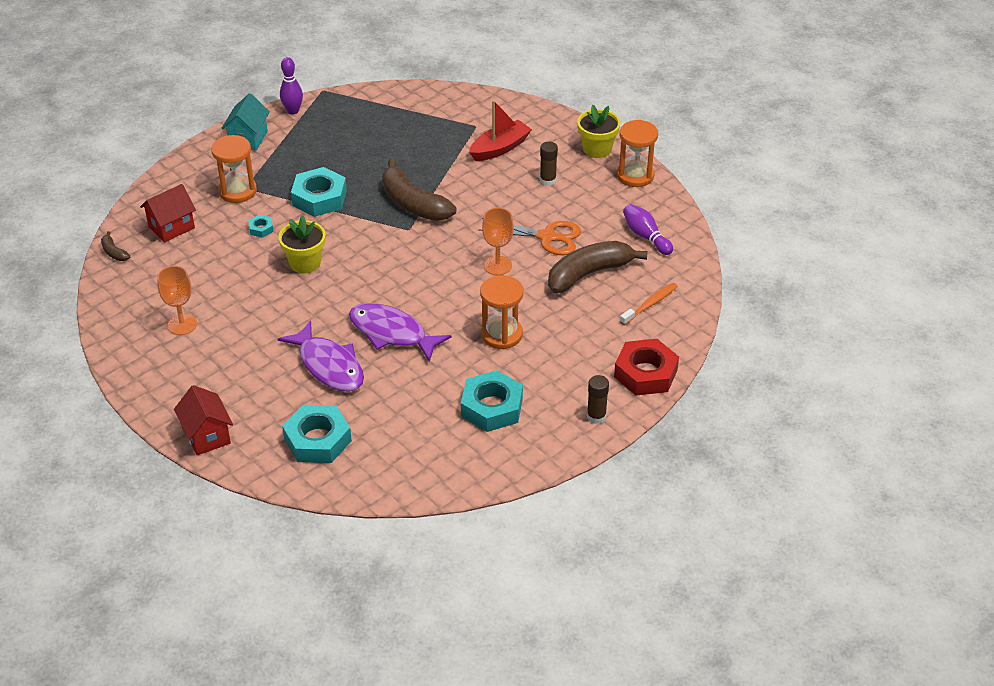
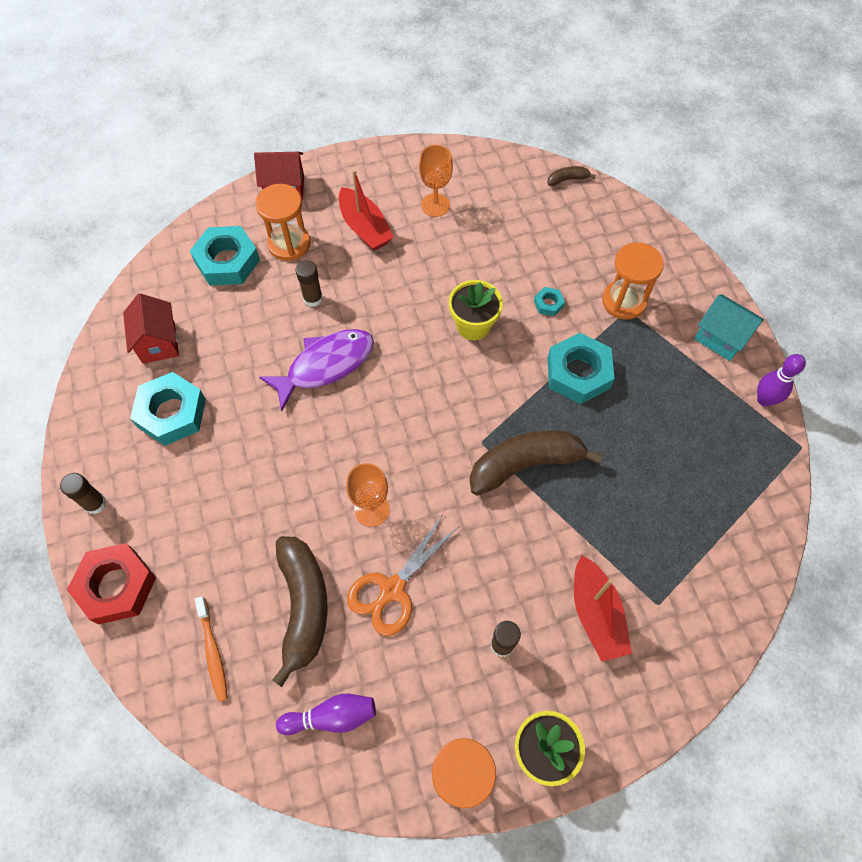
camera: 115 degrees right, 20 degrees up
red house [140,184,196,243] -> red house moved to [123,293,179,364]
purple fish [278,321,364,392] -> brown glue stick [296,260,323,307]
orange hourglass [480,275,523,349] -> orange hourglass moved to [255,184,310,261]
none -> red boat [339,170,394,251]

